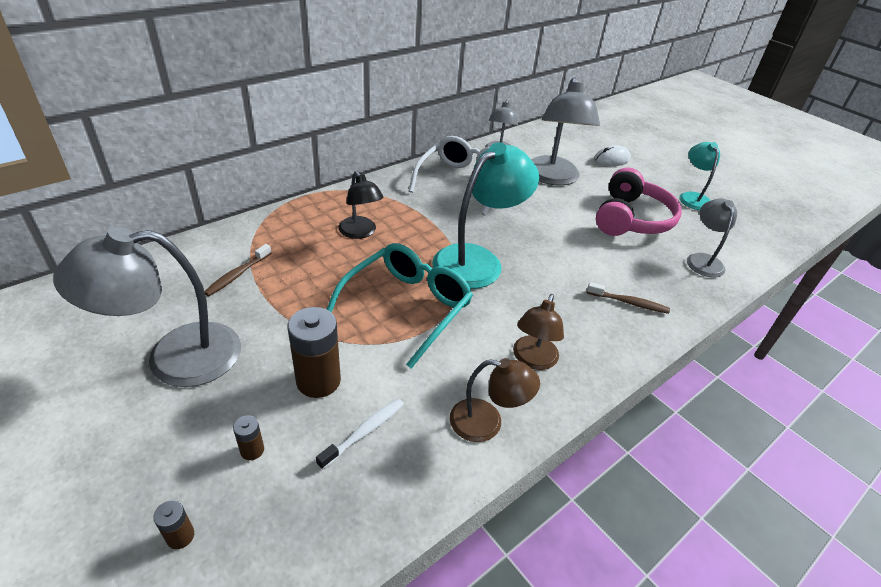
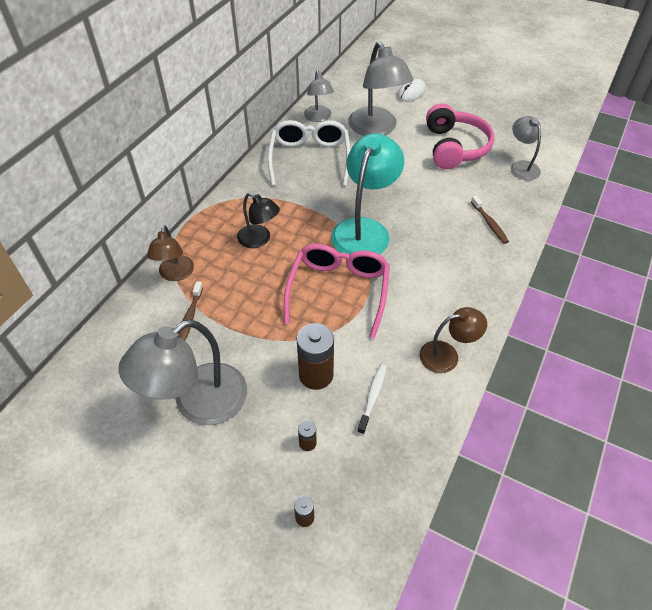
camera: 20 degrees left, 10 degrees up
turquoise glasses [327,243,473,369] -> pink glasses [284,244,390,339]
brown lamp [513,294,564,370] -> brown lamp moved to [147,225,194,281]
brown toothbrush [587,282,670,314] -> brown toothbrush turned 75 degrees clockwise [471,196,509,244]
turquoise lamp [679,142,720,210] -> none

